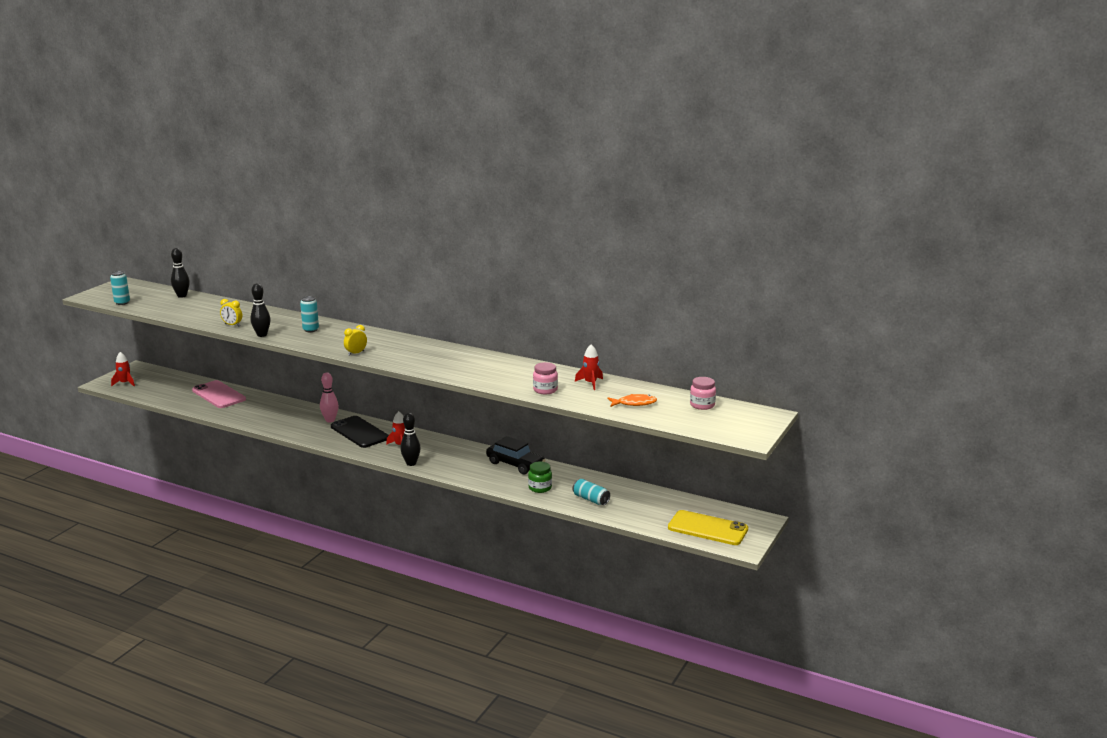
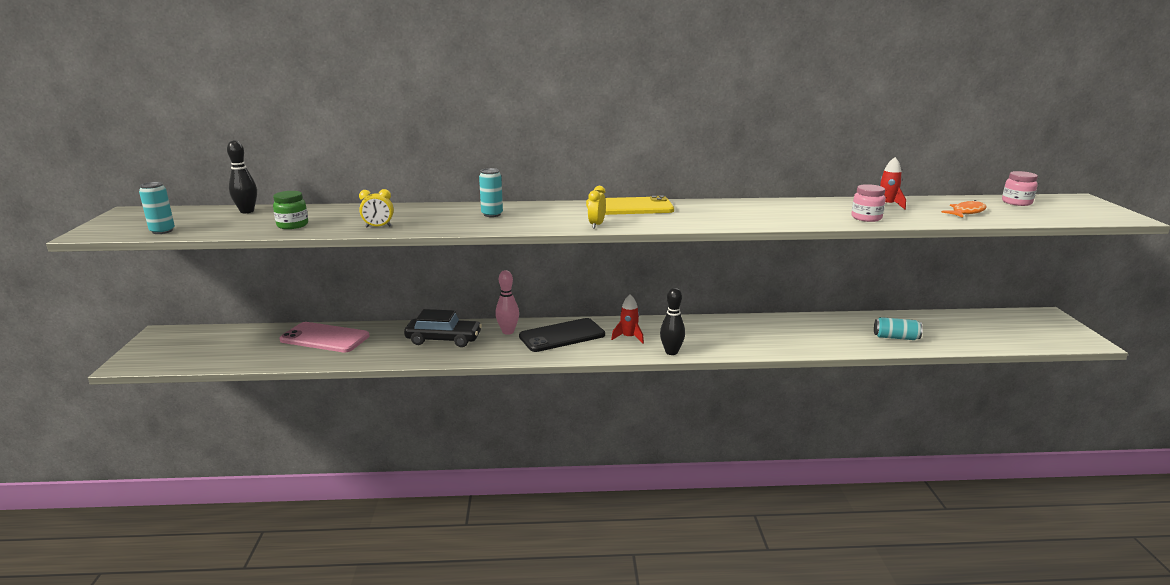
camera: 30 degrees left, 0 degrees up
red rocket [111,352,135,386] -> none
black bowling pin [250,283,271,337] -> none
black phone [331,416,389,448] -> black phone turned 45 degrees counterclockwise [519,318,605,352]
black car [486,436,546,475] -> black car moved to [404,309,482,347]
green jar [528,461,552,493] -> green jar moved to [273,191,308,229]
yellow phone [668,510,748,545] -> yellow phone moved to [586,196,674,215]

